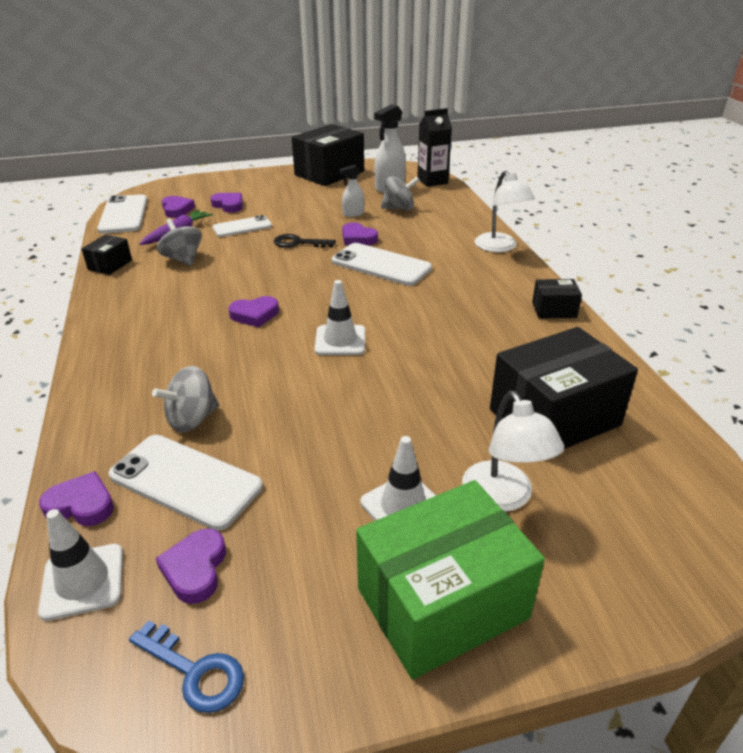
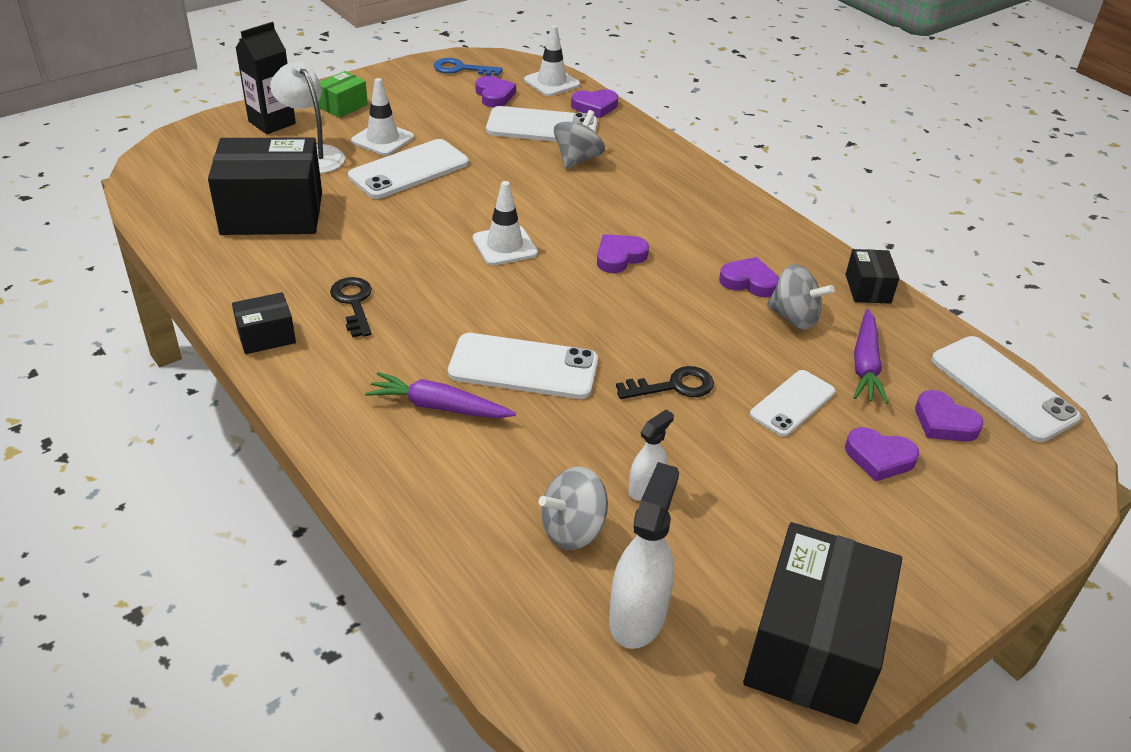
camera: 155 degrees right, 5 degrees up
purple heart [342,222,378,245] -> purple heart moved to [719,257,779,297]
green box [356,480,545,680] -> green box [318,71,368,118], size x0.47
black carton [417,108,452,187] -> black carton moved to [236,22,296,134]
white lamp [475,171,535,252] -> none
black box [490,327,638,449] -> black box turned 45 degrees clockwise [208,138,322,235]
none -> black key [330,277,372,337]
none -> white phone [348,139,469,199]
none -> purple carrot [365,372,516,418]

